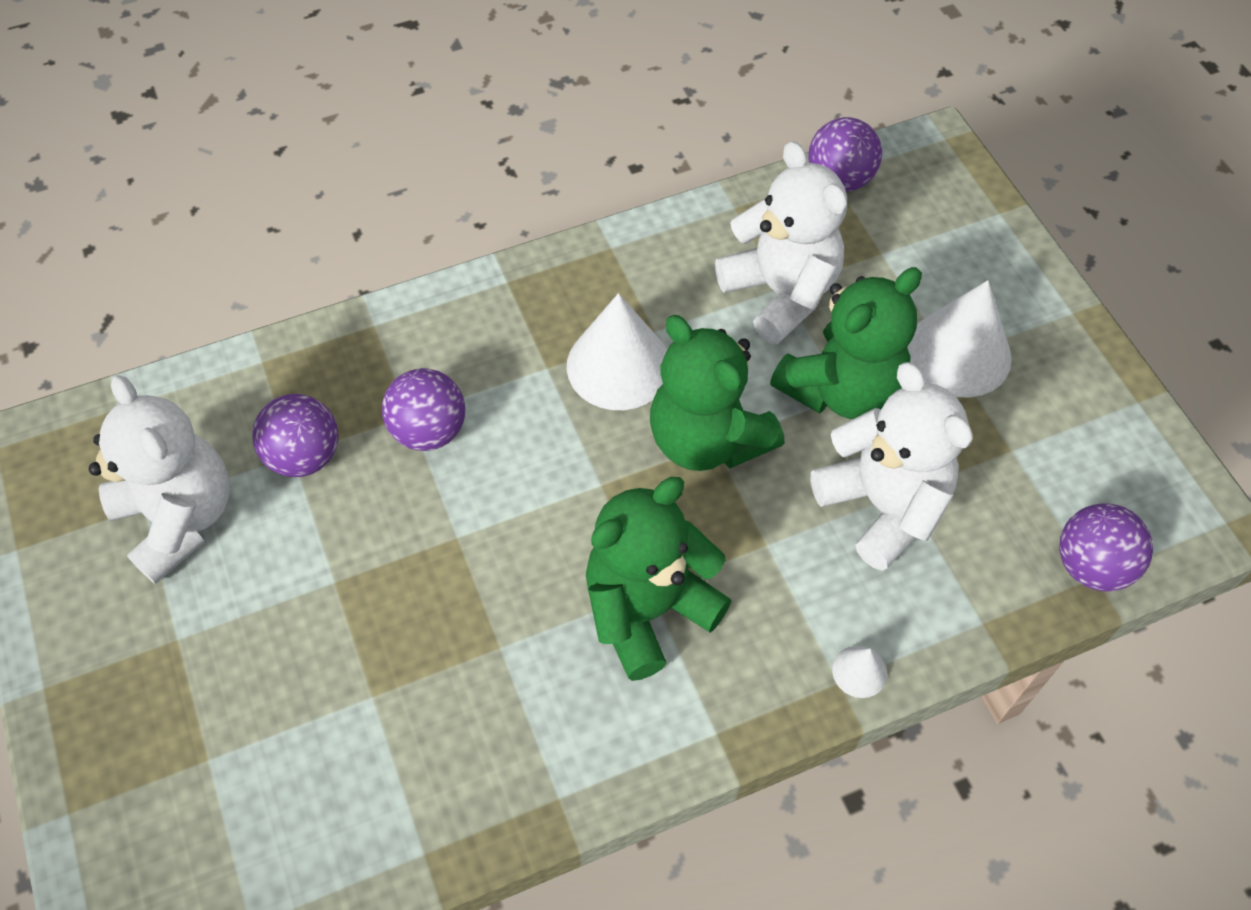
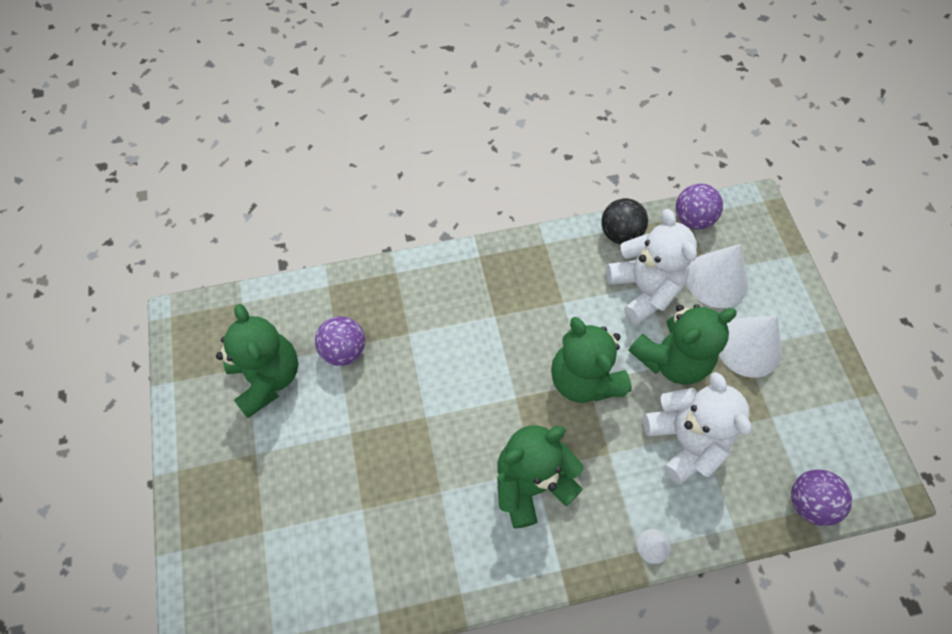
camera: 10 degrees right, 5 degrees up
white teddy bear [89,375,230,584] -> green teddy bear [216,304,298,418]
purple ball [382,368,465,451] -> none
white cone [567,293,667,410] -> white cone moved to [686,244,748,308]
none -> black ball [601,198,648,244]

